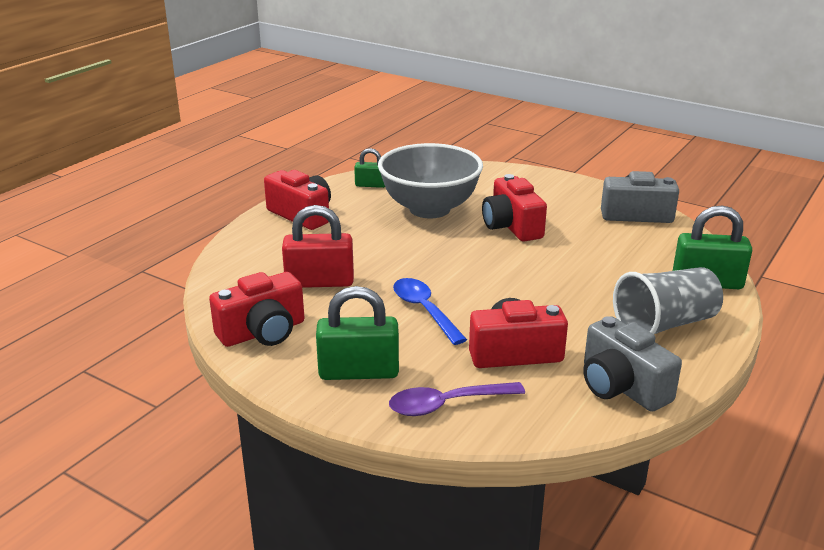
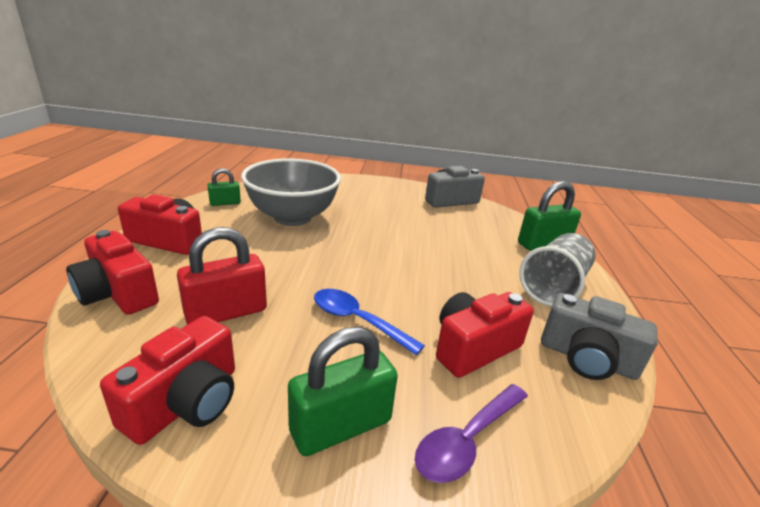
camera: 30 degrees left, 0 degrees up
red camera [482,174,547,241] -> red camera moved to [66,230,159,315]

